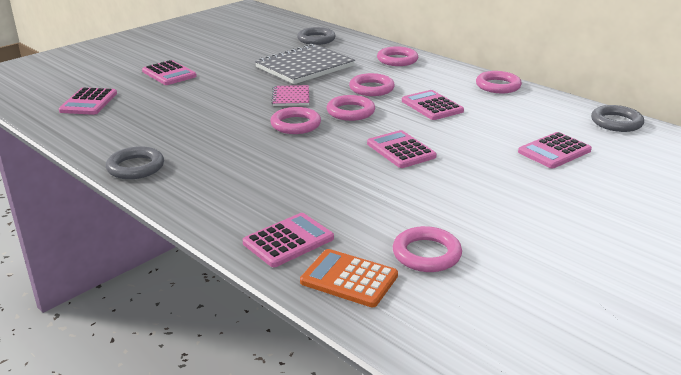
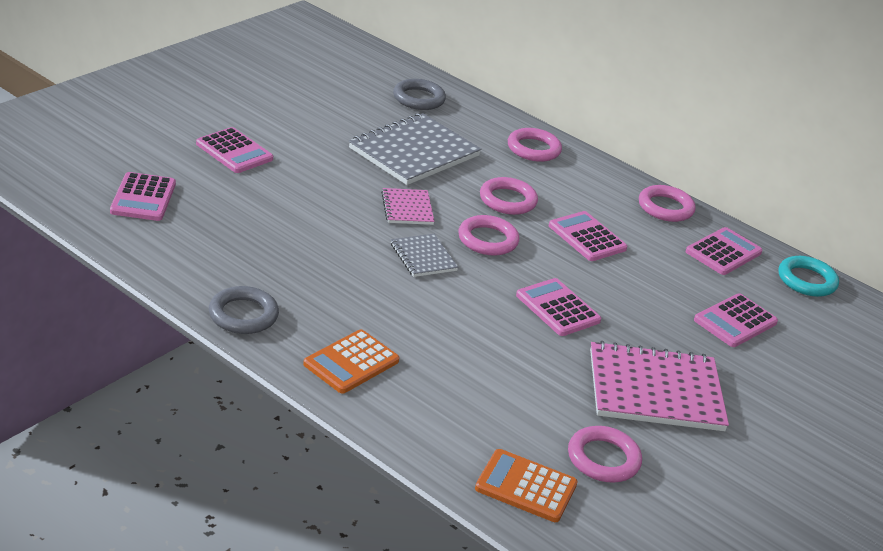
camera: 10 degrees left, 5 degrees up
pink calculator [243,213,334,267] -> pink calculator moved to [686,227,762,275]
pink ring [270,107,321,134] -> grey notebook [391,234,458,277]
grey ring [591,105,644,132] -> turquoise ring [778,256,839,297]
none -> orange calculator [303,329,400,394]
none -> pink notebook [590,341,729,431]

